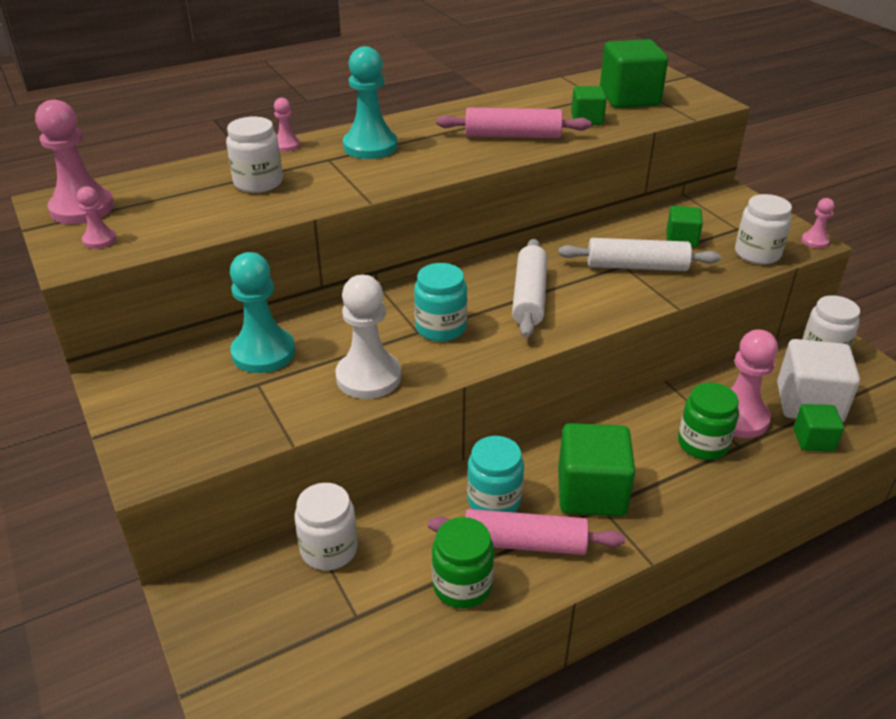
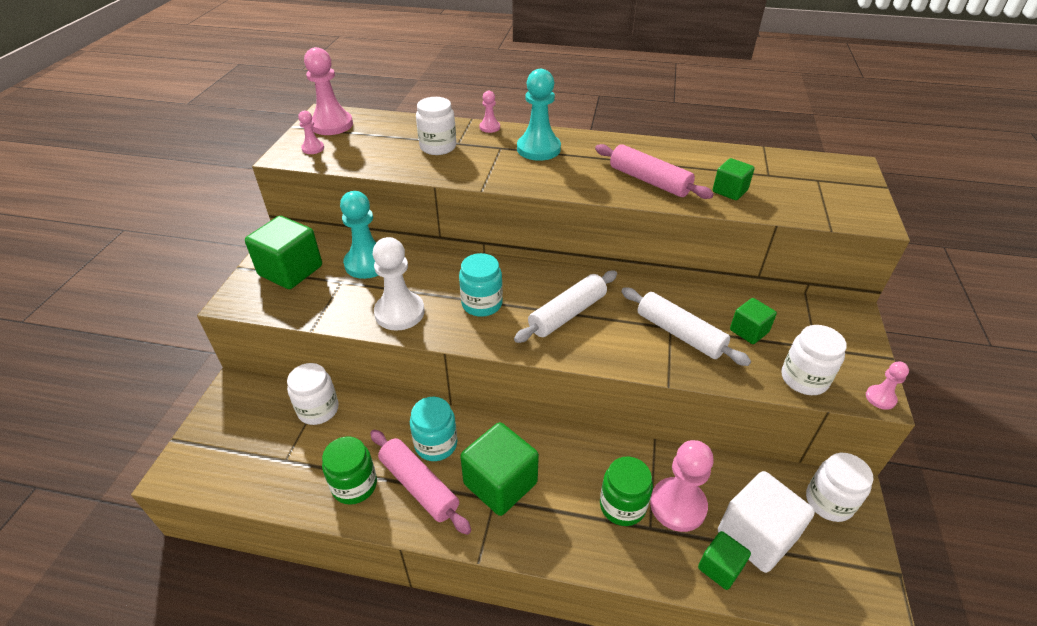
camera: 40 degrees right, 5 degrees up
green cube [600,39,668,108] -> green cube moved to [245,216,322,289]

